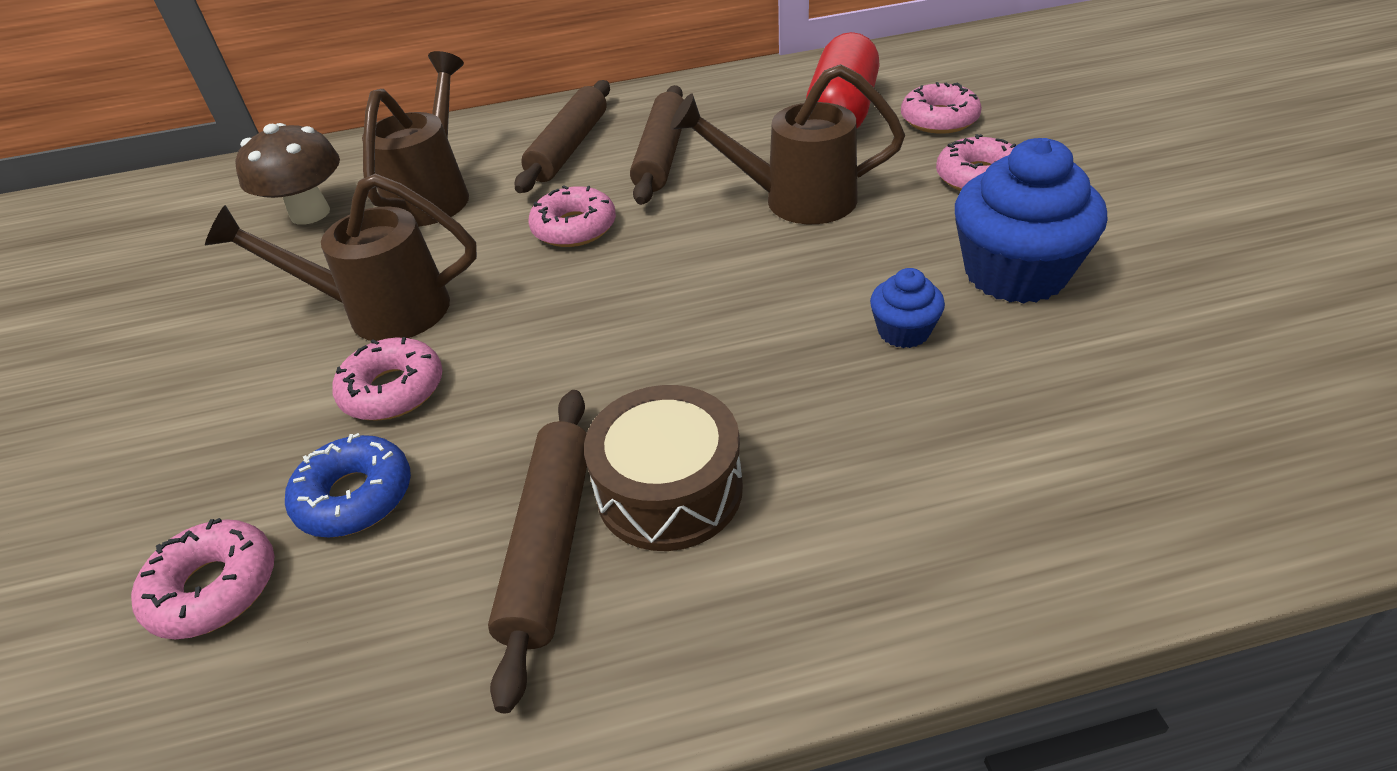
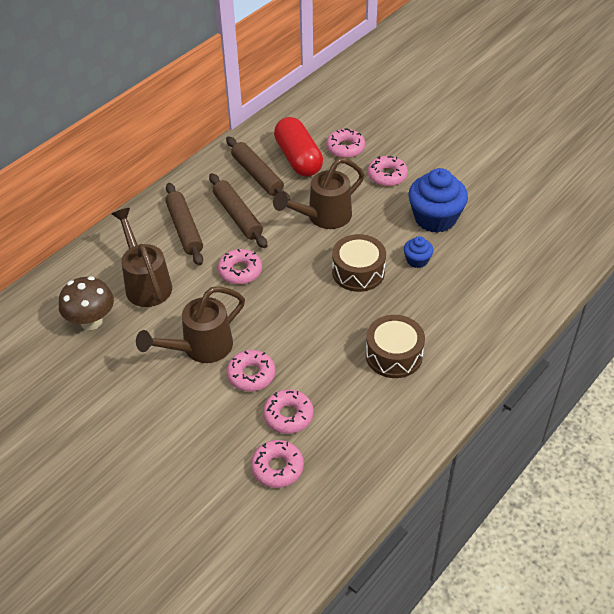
camera: 40 degrees left, 5 degrees up
blue donut [285,433,411,537] -> pink donut [263,389,314,434]
brown rolling pin [488,390,587,714] -> brown rolling pin moved to [226,137,290,201]
none -> brown drum [332,234,386,292]

